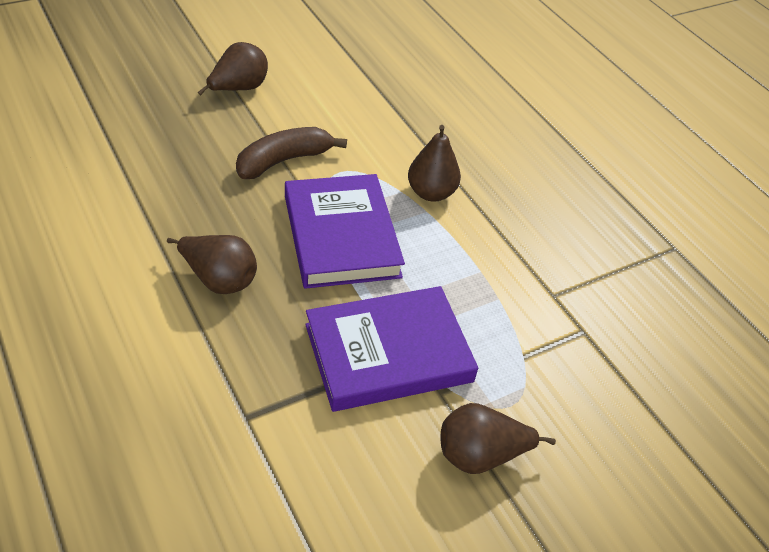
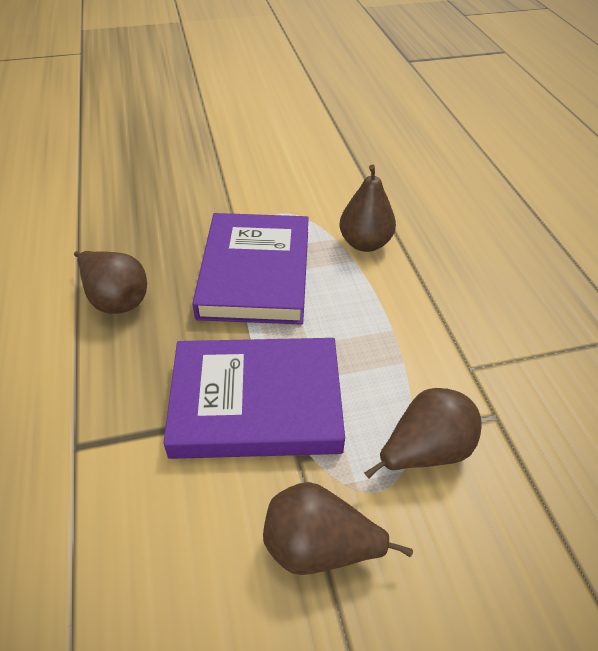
camera: 20 degrees right, 0 degrees up
brown pear [198,42,268,95] -> brown pear moved to [364,388,482,479]
brown banana [236,127,347,179] -> none

